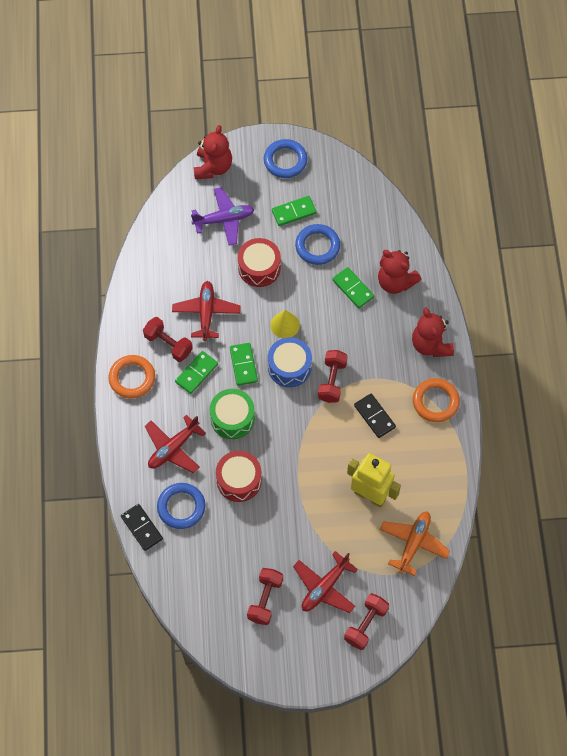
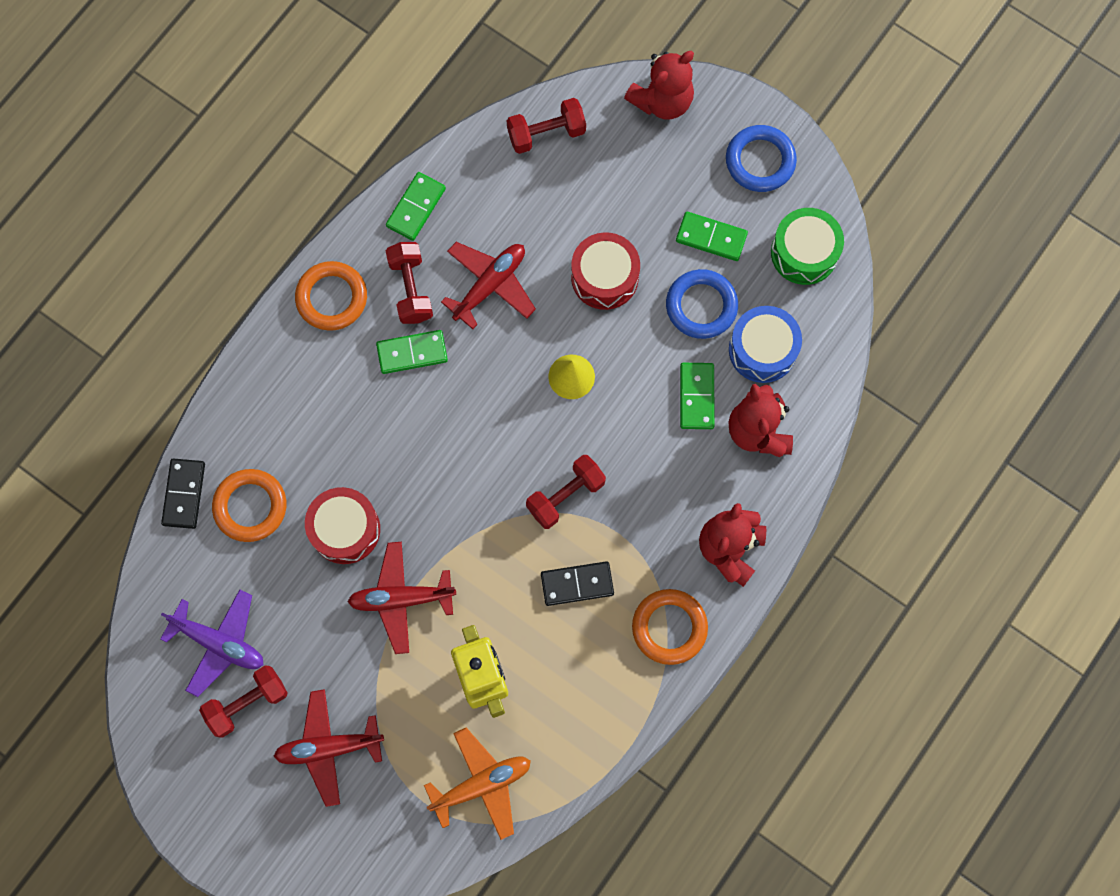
camera: 40 degrees right, 10 degrees up
red plane [145,414,206,473] -> red plane moved to [348,542,456,654]
blue ring [157,483,206,529] -> orange ring [212,469,286,542]
purple plane [191,187,254,246] -> purple plane moved to [160,589,263,697]
green drum [209,389,255,439] -> green drum moved to [771,208,844,285]
green domino [230,343,258,386] -> green domino moved to [386,172,446,241]
blue drum [268,337,312,387] -> blue drum moved to [729,306,802,383]
red dumbbell [344,593,389,650] -> red dumbbell moved to [507,98,586,154]
black domino [354,393,396,438] -> black domino turned 75 degrees clockwise [541,561,614,606]

